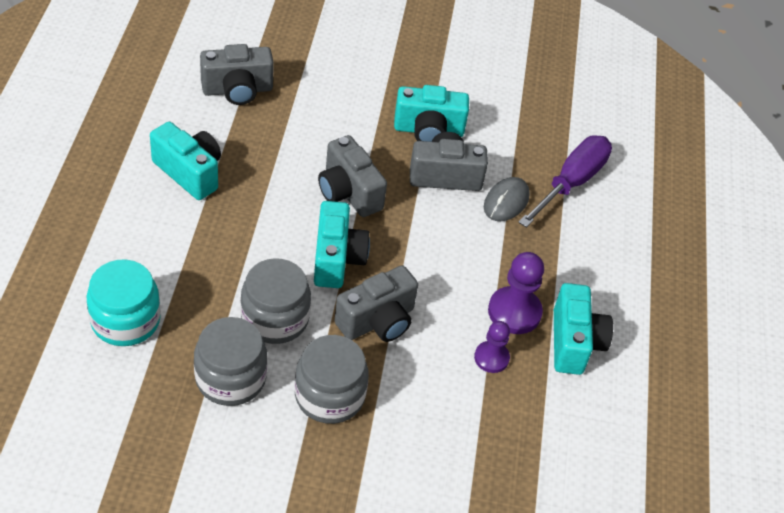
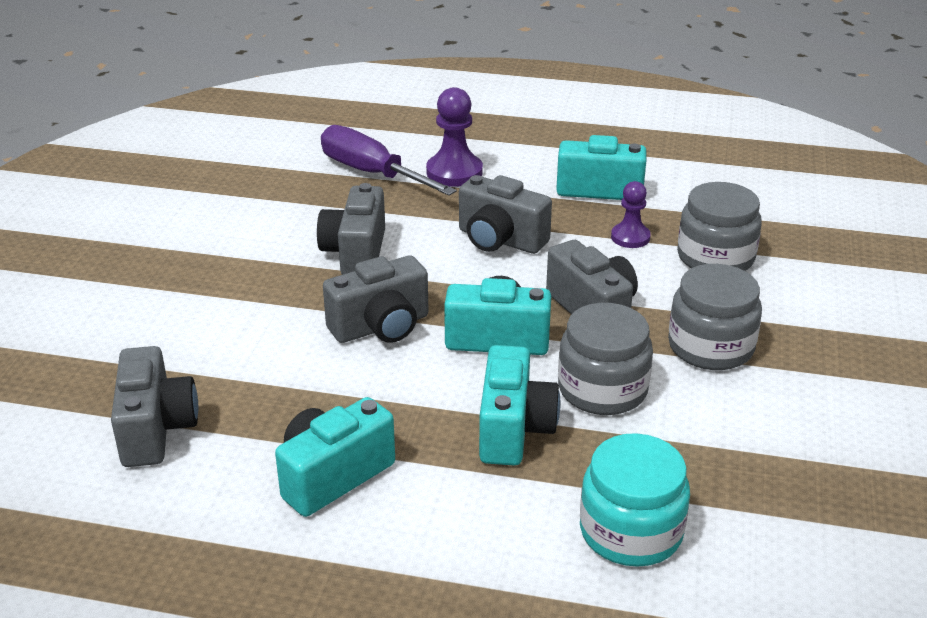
camera: 80 degrees left, 15 degrees down
grey jar [194,317,267,406] -> grey jar moved to [677,182,762,271]
turquoise camera [394,85,469,142] -> turquoise camera moved to [479,345,560,466]
grey mouse [484,177,530,221] -> none
purple pawn [488,252,544,334] -> purple pawn moved to [426,87,483,187]
none -> grey camera [459,175,552,254]

